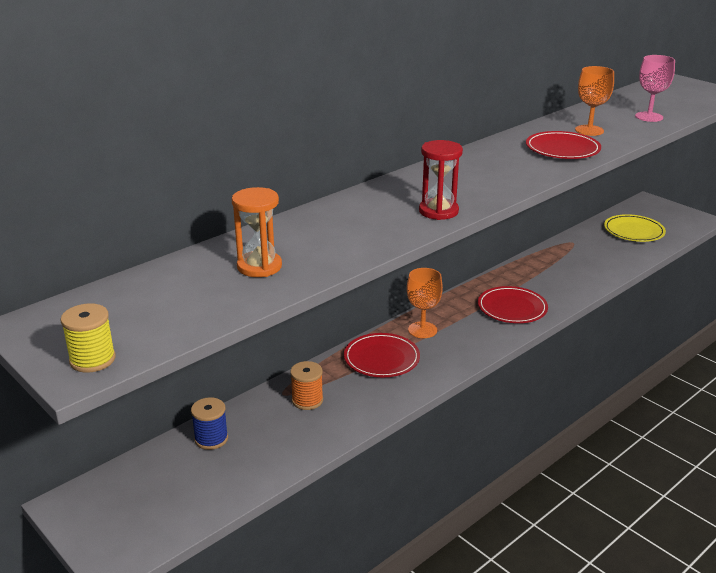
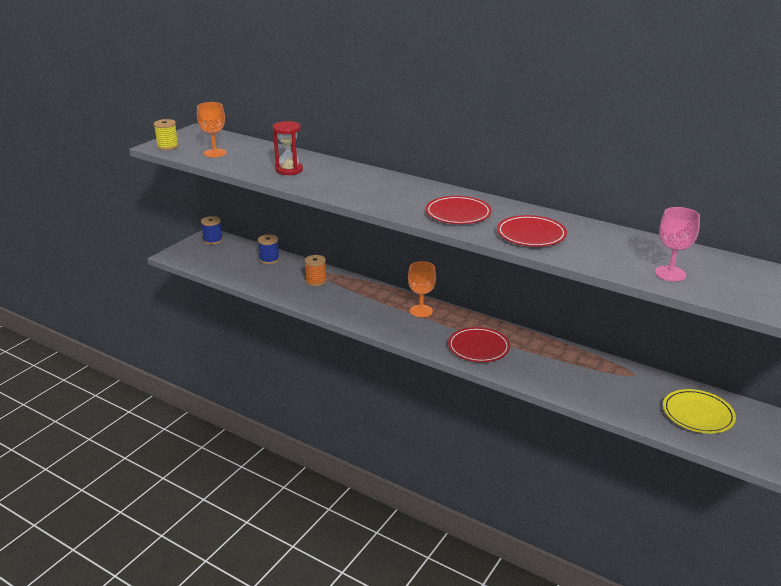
camera: 75 degrees right, 0 degrees up
orange hourglass [232,187,282,277] -> none
red plate [344,333,420,377] -> red plate moved to [425,196,492,224]
red hourglass [419,140,463,220] -> red hourglass moved to [273,121,303,175]
orange goblet [575,66,614,136] -> orange goblet moved to [197,102,226,158]
none -> blue spool [201,216,223,245]

